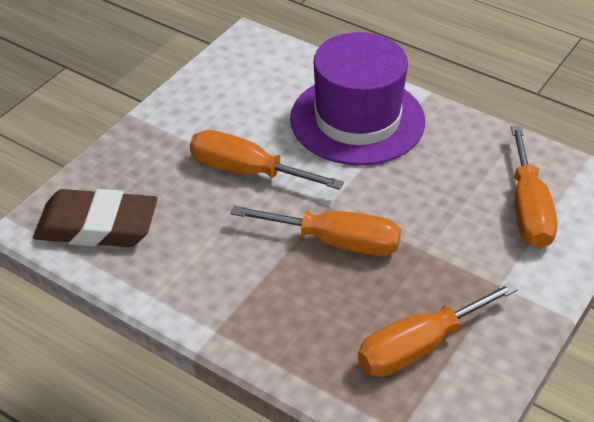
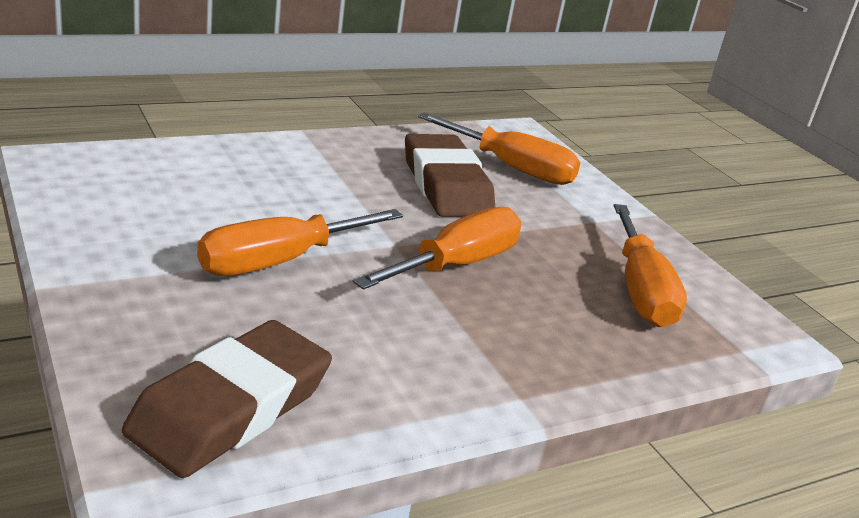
camera: 65 degrees left, 15 degrees down
purple hat [290,32,425,166] -> none
none -> brown eraser [405,134,495,217]

